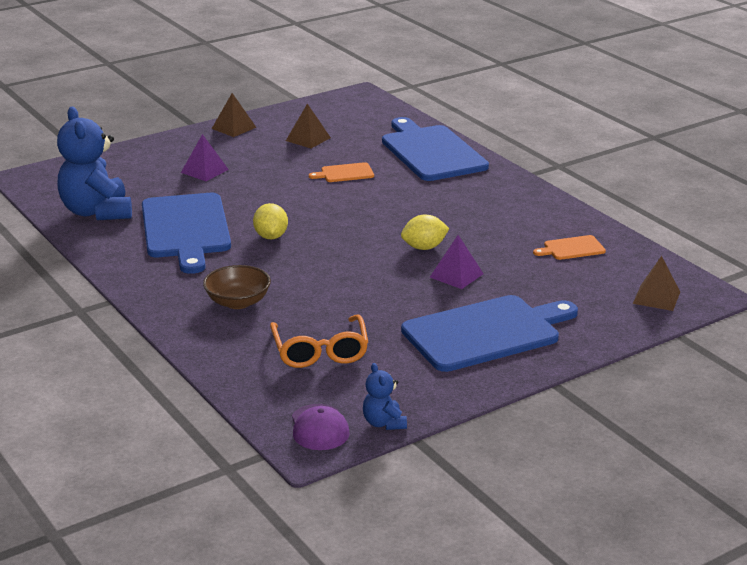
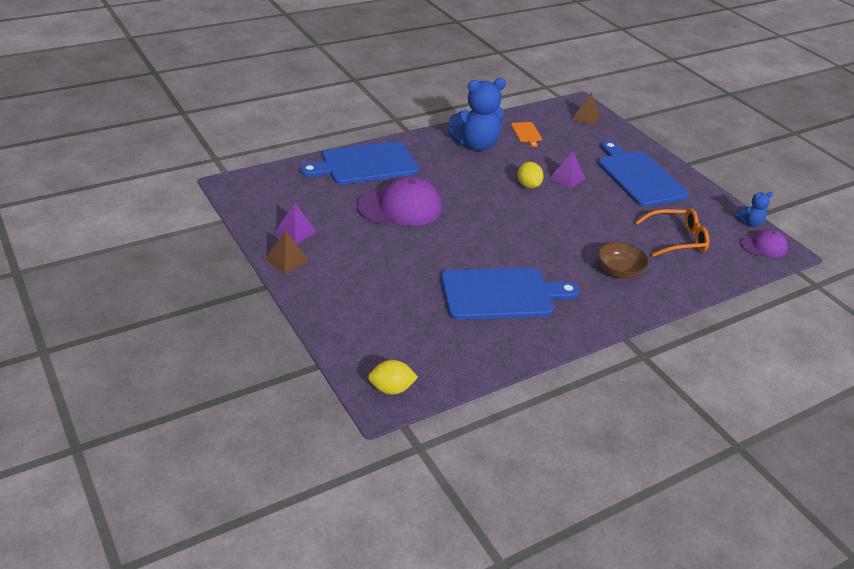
camera: 90 degrees left, 10 degrees up
blue teddy bear [57,107,132,220] -> blue teddy bear moved to [448,78,506,151]
purple pyramid [181,134,229,181] -> purple pyramid moved to [275,203,317,244]
yellow lemon [253,203,288,239] -> yellow lemon moved to [368,360,418,395]
brown pyramid [286,104,331,148] -> none
orange cutting board [309,162,374,182] -> purple cap [357,176,442,226]

